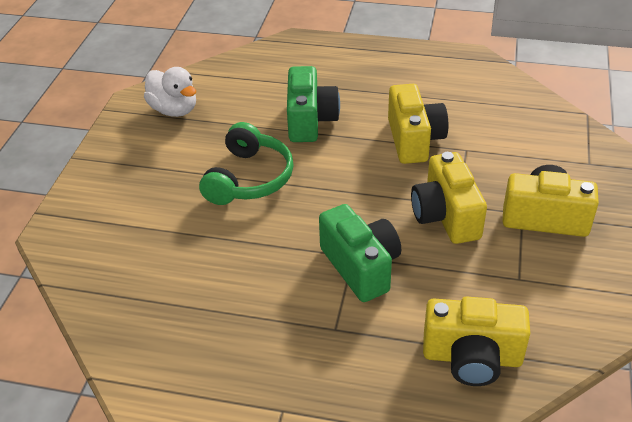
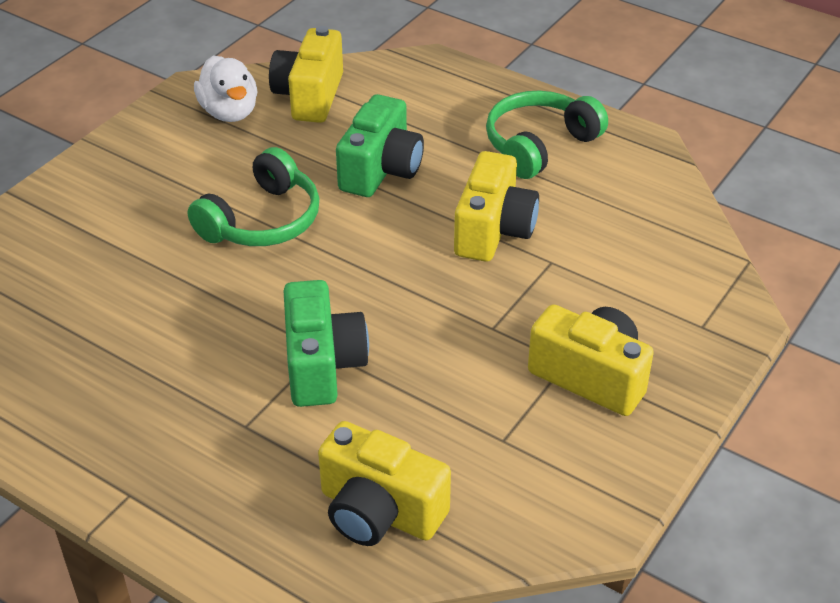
camera: 20 degrees right, 0 degrees up
yellow camera [411,152,487,244] -> yellow camera moved to [269,26,343,123]
none -> green headphones [486,91,608,179]

